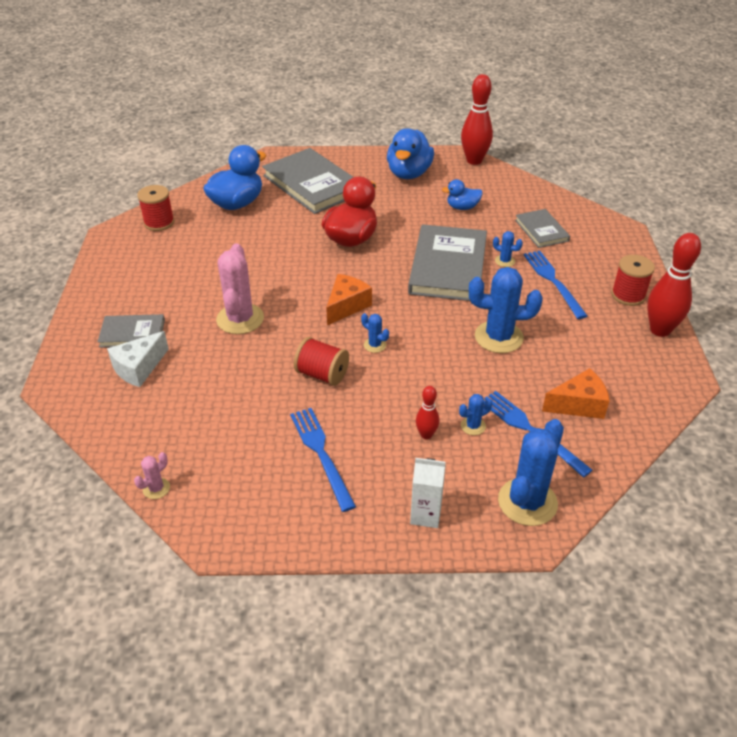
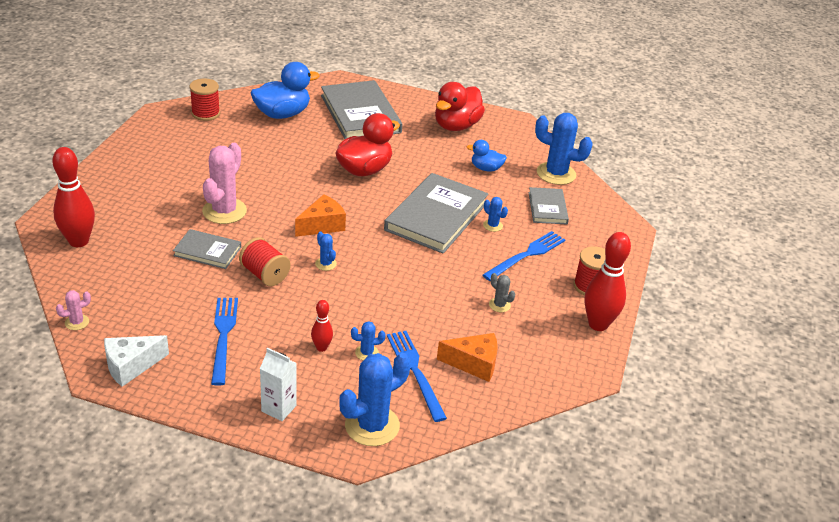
camera: 15 degrees right, 5 degrees down
grey book [97,314,165,348] -> grey book moved to [173,229,241,269]
white cheese [107,331,169,387] -> white cheese moved to [104,335,169,387]
blue duck [387,128,434,179] -> red duck [435,82,485,131]
red bowling pin [461,74,493,165] -> red bowling pin moved to [52,147,95,247]
blue cactus [469,267,543,353] -> blue cactus moved to [535,113,593,185]
blue fork [524,251,587,319] -> blue fork turned 45 degrees clockwise [482,231,565,281]
none -> grey cactus [489,273,515,312]

